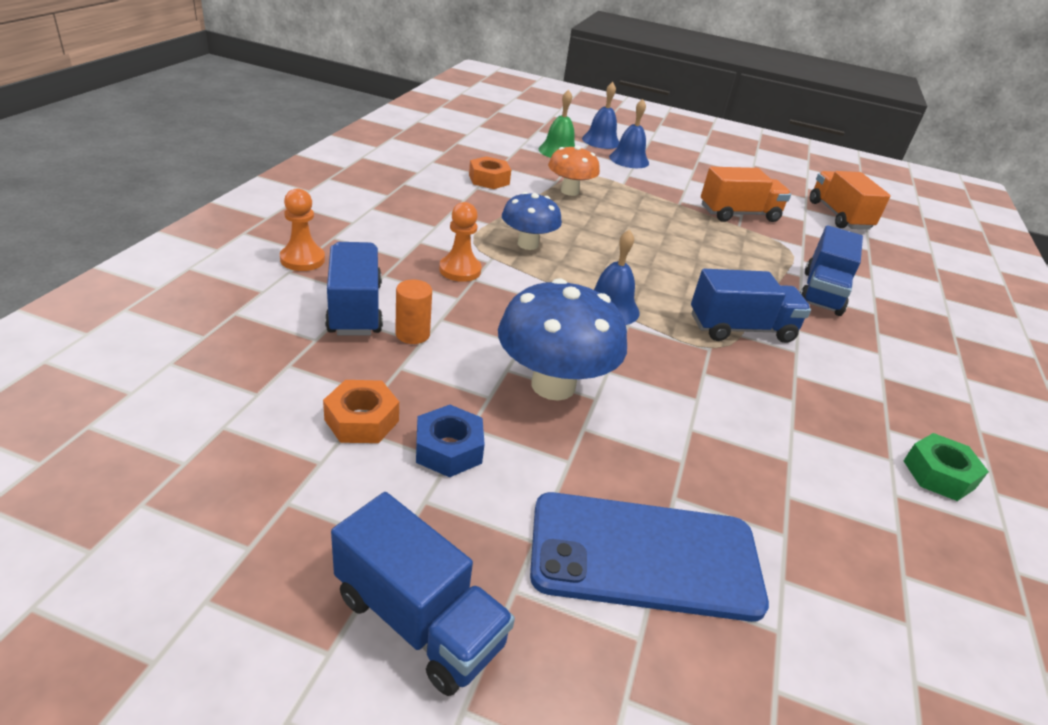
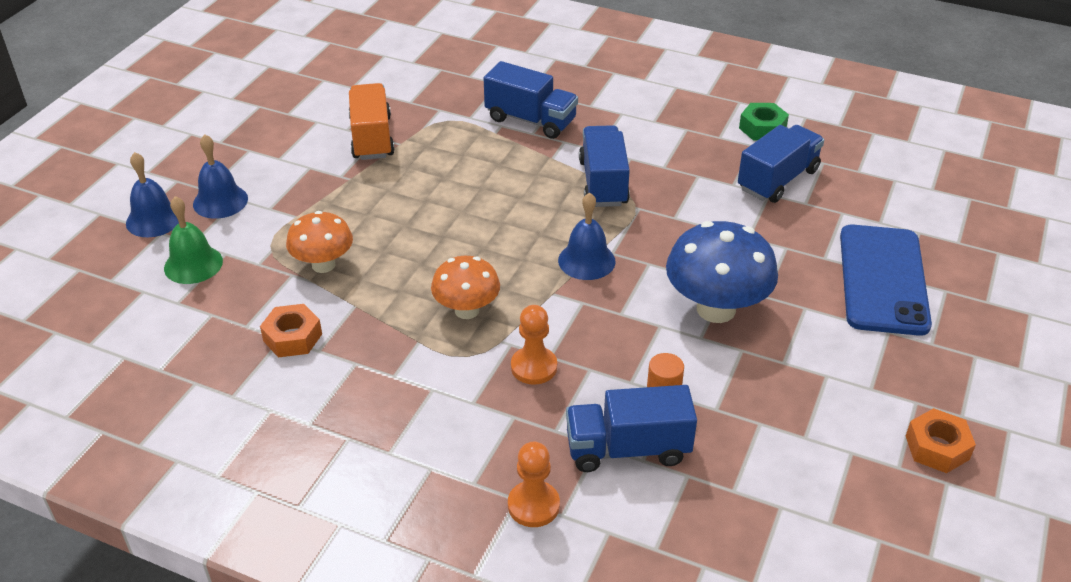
camera: 80 degrees left, 5 degrees up
orange nut [323,380,399,443] -> orange nut moved to [906,408,976,473]
blue truck [331,492,515,696] -> blue truck moved to [738,125,824,203]
blue nut [416,405,485,477] -> none
blue mushroom [502,192,562,250] -> orange mushroom [431,256,500,319]
orange truck [810,171,891,230] -> none

